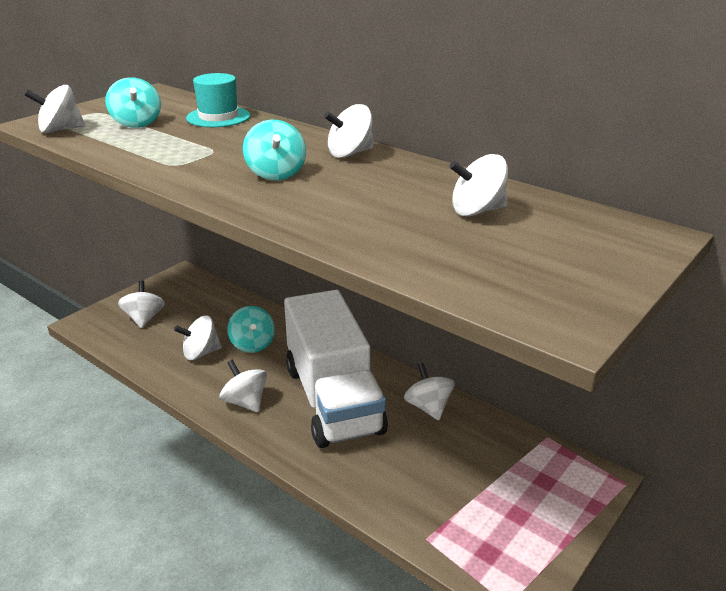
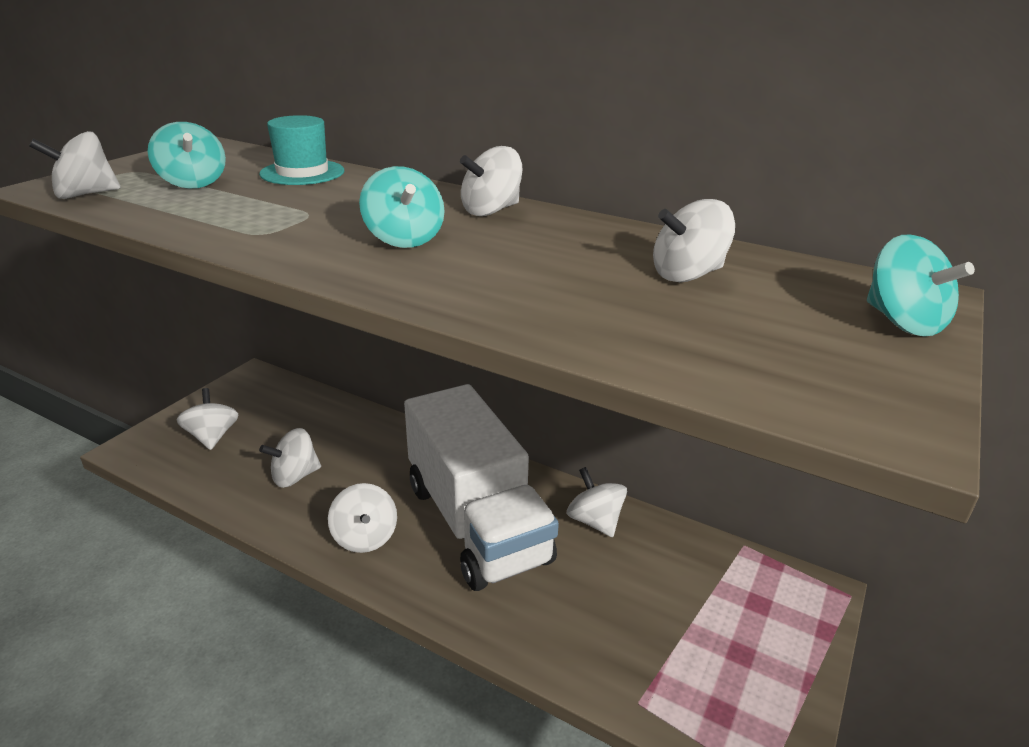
camera: 10 degrees left, 0 degrees up
white spinning top [220,360,267,412] -> white spinning top turned 150 degrees counterclockwise [328,483,397,553]
turquoise spinning top [227,306,275,353] -> turquoise spinning top moved to [867,234,975,337]

